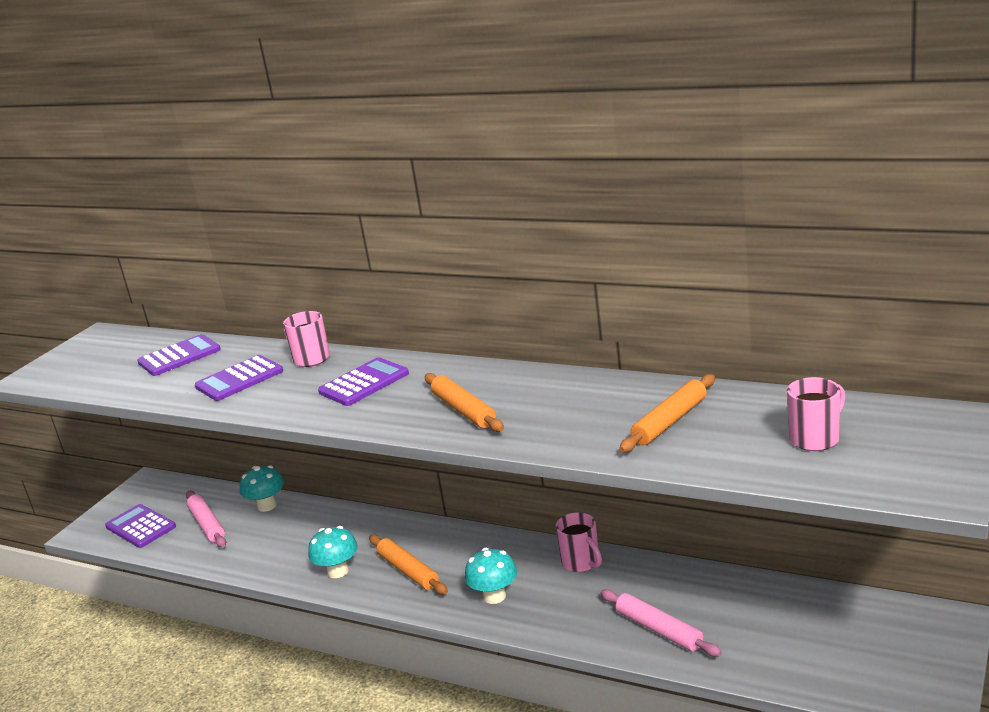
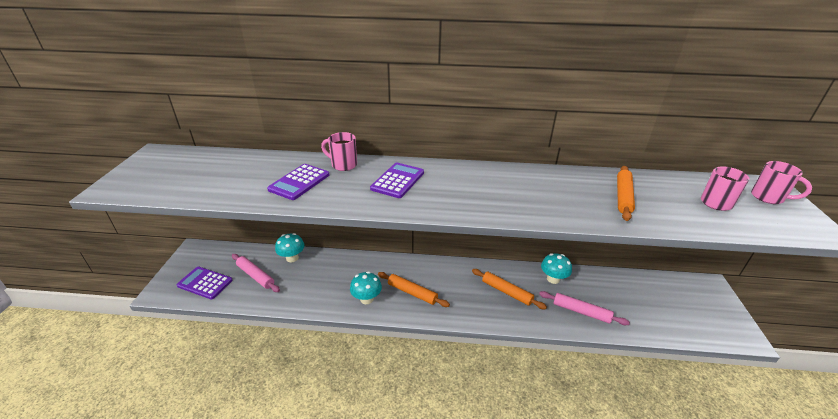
camera: 25 degrees left, 10 degrees up
purple calculator [137,334,221,376] -> none
orange rolling pin [425,373,504,432] -> orange rolling pin moved to [472,269,547,309]
turquoise mushroom [465,548,517,604] -> turquoise mushroom moved to [541,253,572,284]
pink mug [556,512,602,572] -> pink mug moved to [751,161,812,204]

